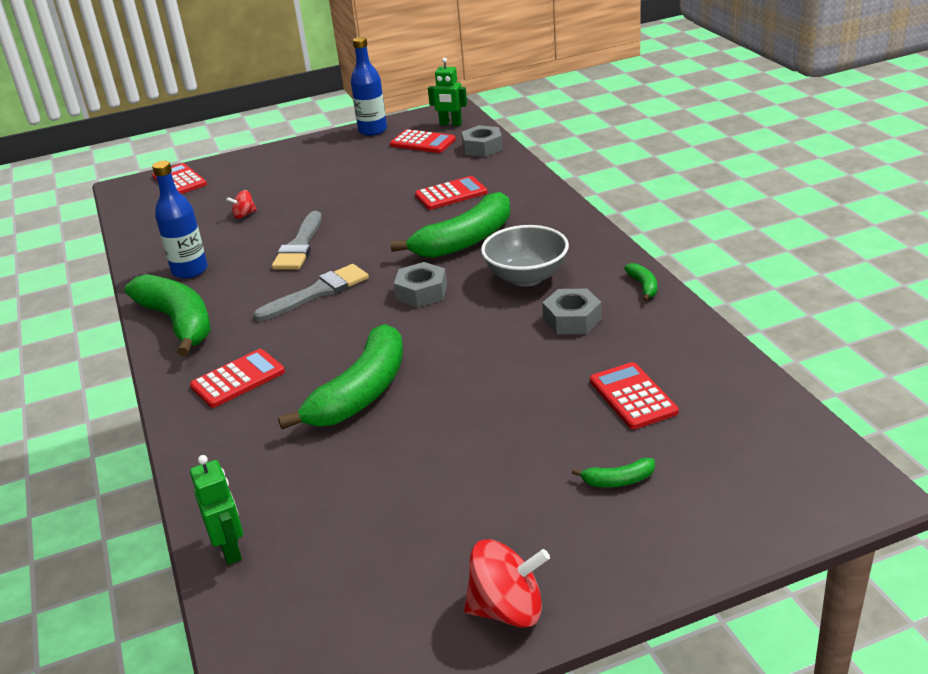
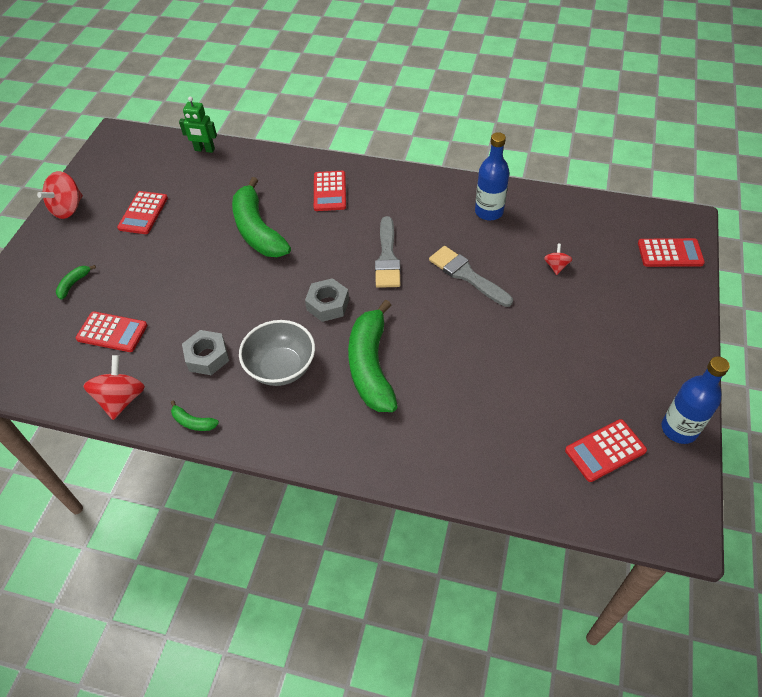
camera: 125 degrees right, 20 degrees up
green banana [124,274,211,357] -> none
red calculator [415,176,488,210] -> red calculator moved to [117,191,168,234]
green robot [428,58,467,126] -> none
grey nut [462,125,503,157] -> none
none -> red spinning top [83,355,145,420]

